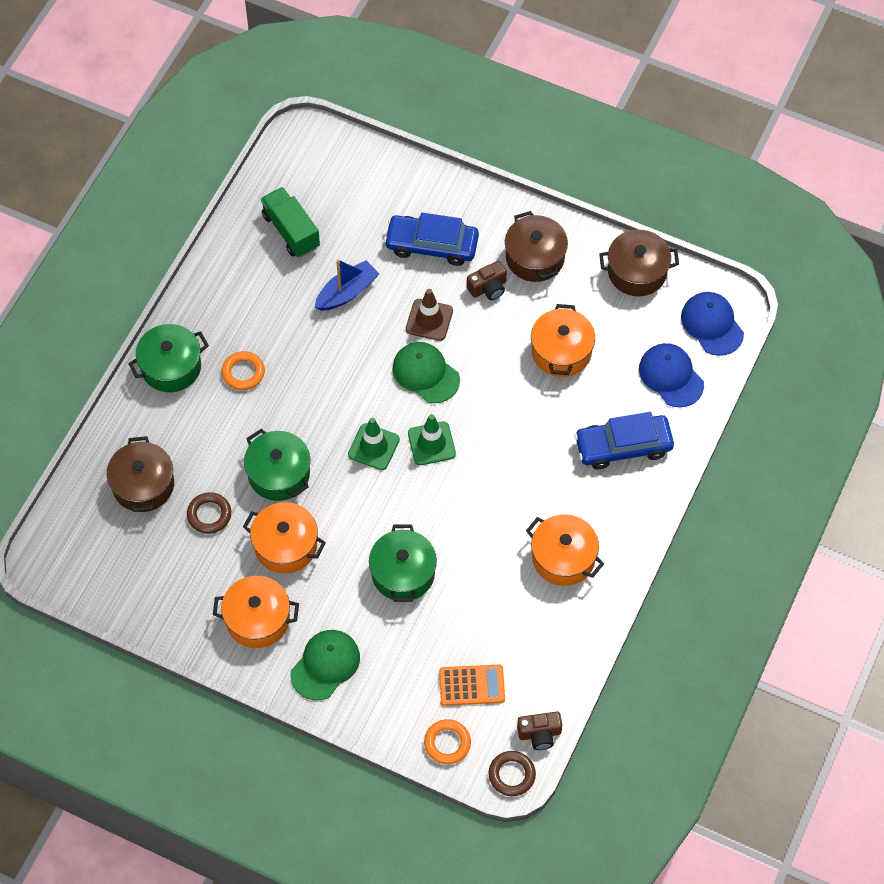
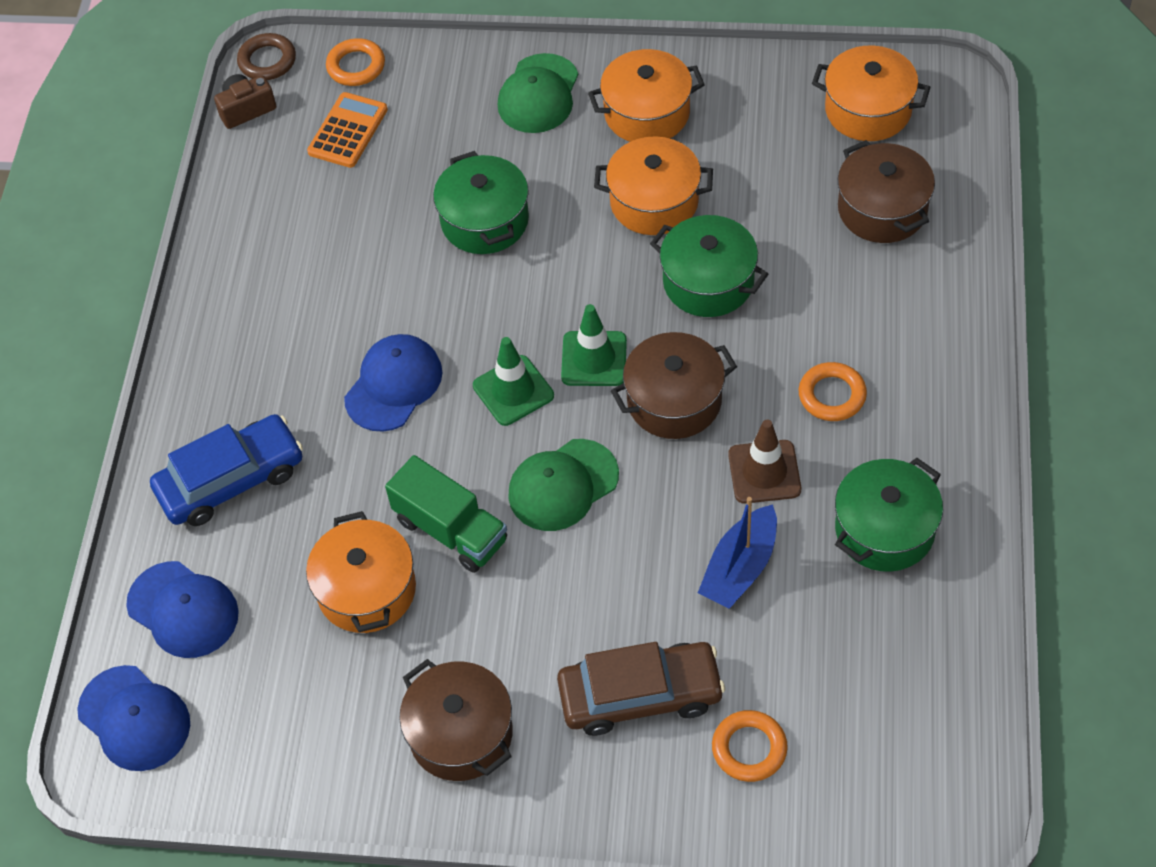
camera: 165 degrees right, 5 degrees down
green pot [128,324,209,392] -> green pot moved to [835,458,943,572]
brown ring [187,492,231,534] -> none
green truck [261,187,320,258] -> green truck moved to [385,455,507,573]
blue car [384,213,479,266] -> brown car [557,642,725,736]
green cap [392,342,460,403] -> green cap turned 120 degrees clockwise [508,439,619,531]
brown traffic cone [406,289,453,341] -> brown traffic cone moved to [728,420,801,504]
orange calculator [439,665,505,706] -> orange calculator turned 135 degrees clockwise [307,92,388,168]
brown camera [467,261,507,300] -> none
orange pot [526,514,604,586] -> orange pot moved to [812,46,931,141]
brown pot [599,230,679,296] -> brown pot moved to [611,332,737,439]
none -> blue cap [344,334,442,432]
none -> orange ring [712,710,788,782]

